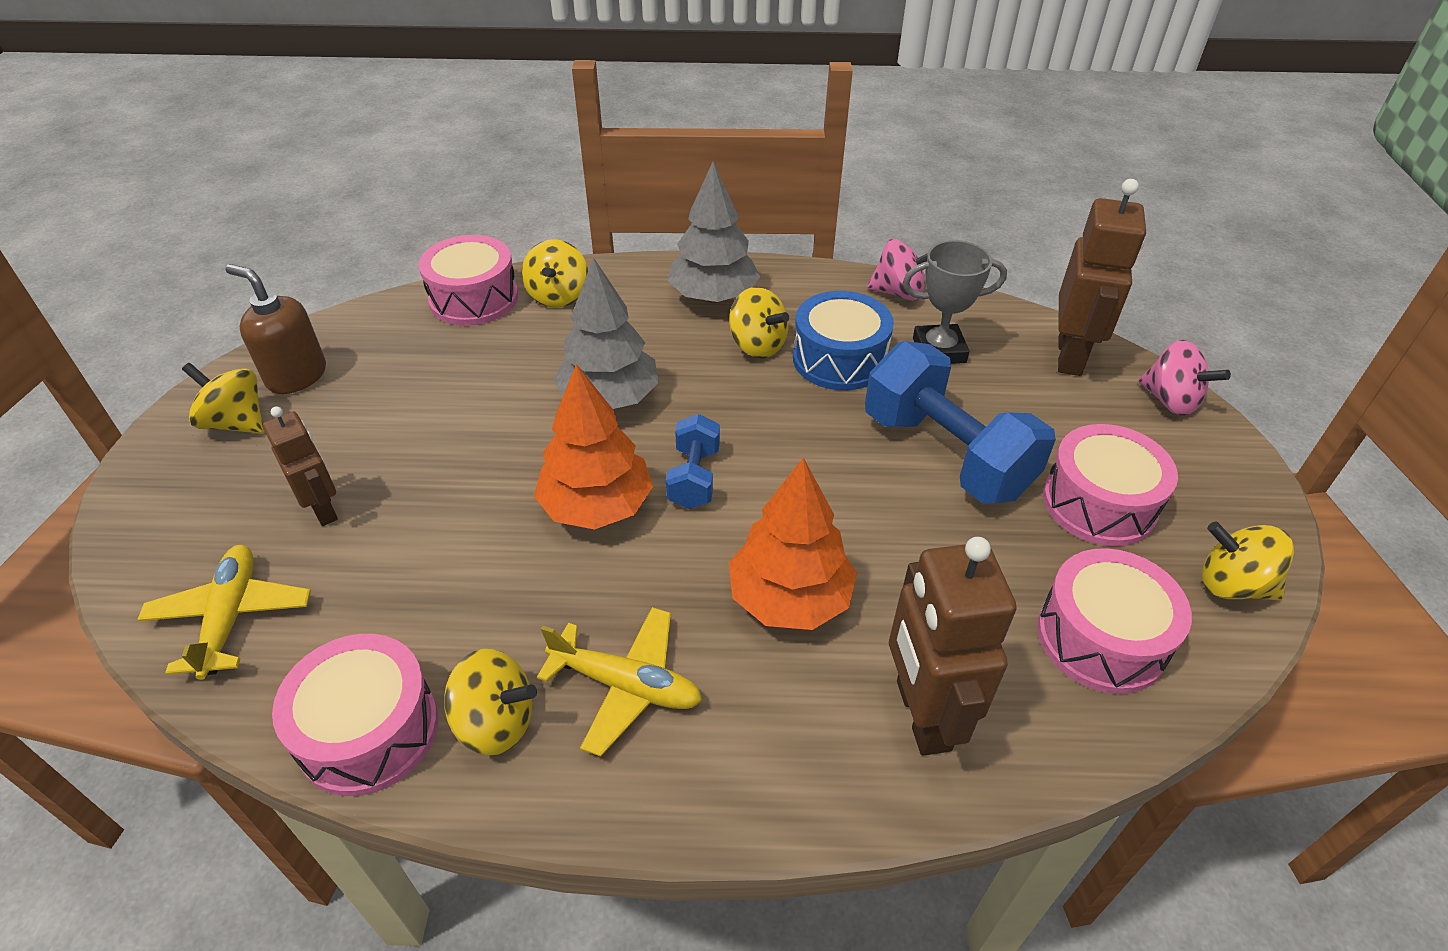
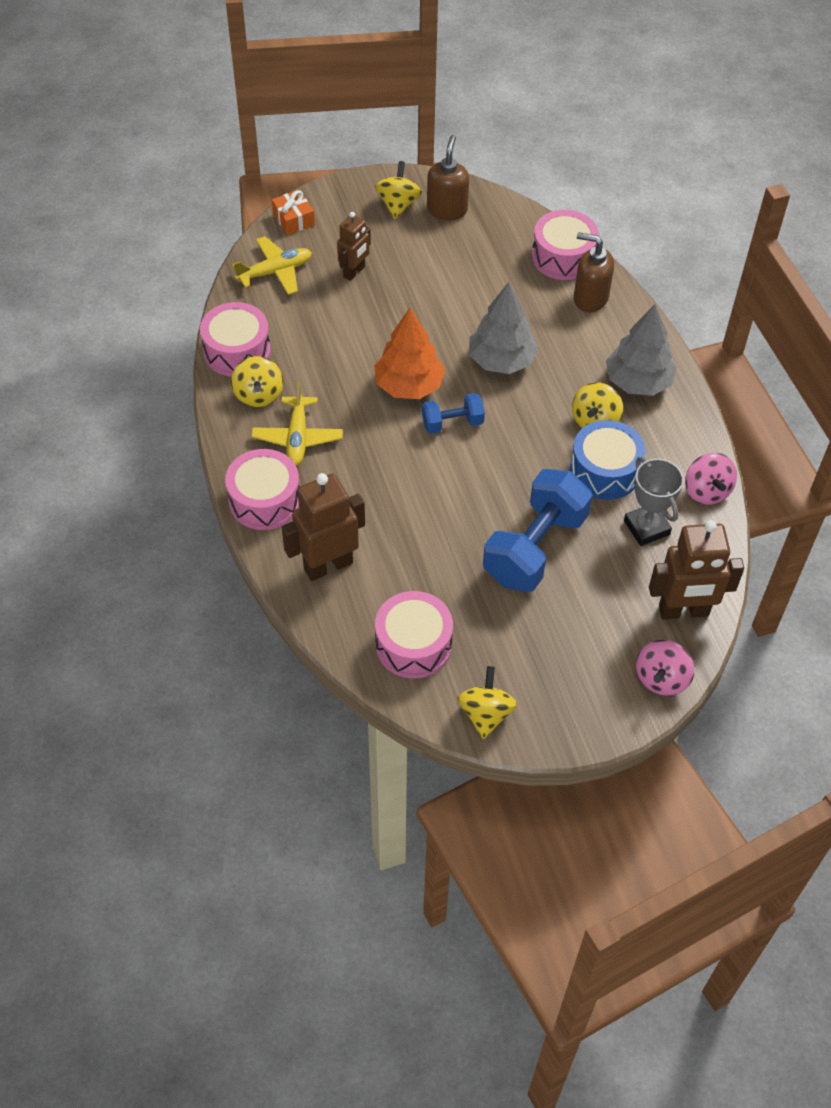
camera: 70 degrees right, 10 degrees up
yellow spinning top [522,239,588,308] -> brown soap dispenser [574,232,614,312]
orange tree [729,457,857,630] -> none
pink drum [1043,424,1178,546] -> pink drum moved to [225,449,299,530]
none -> orange gift [272,190,315,235]

